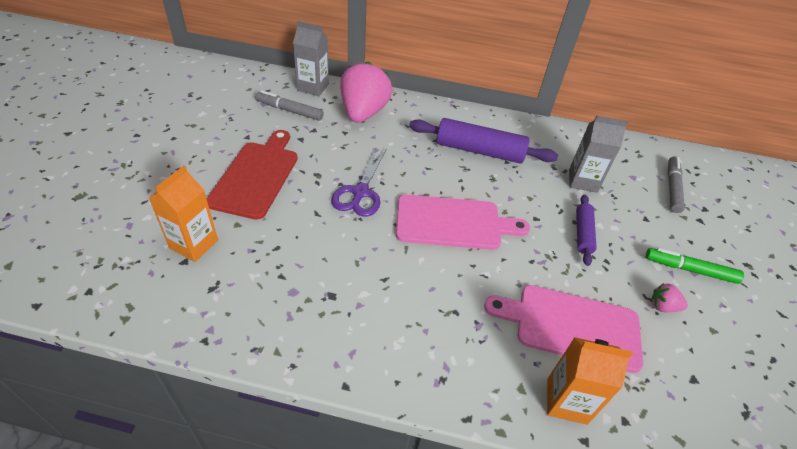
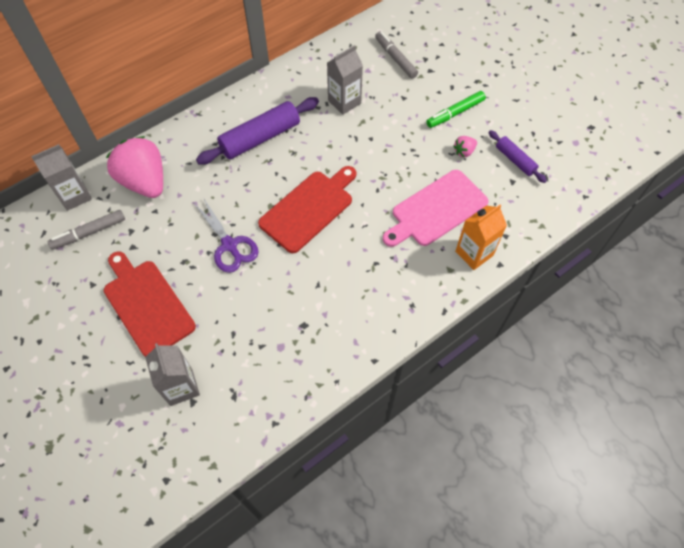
camera: 45 degrees left, 15 degrees up
orange carton [149,166,218,262] -> grey carton [145,343,200,406]
pink cutting board [396,194,530,250] -> red cutting board [258,166,356,253]
purple rolling pin [576,195,597,266] -> purple rolling pin moved to [488,130,547,183]

